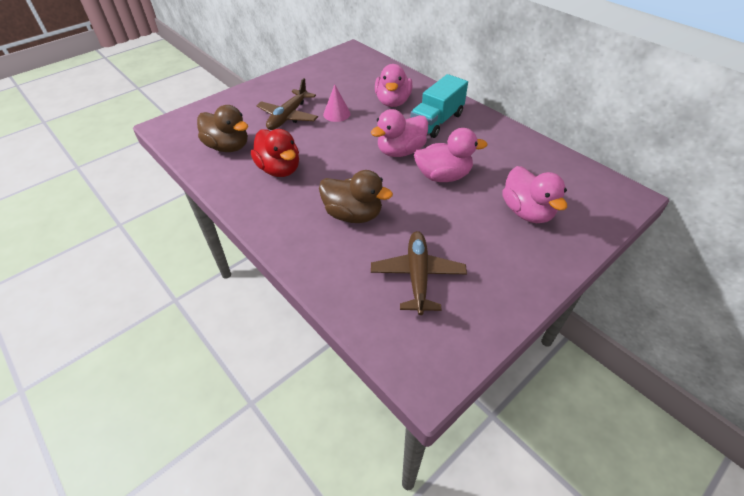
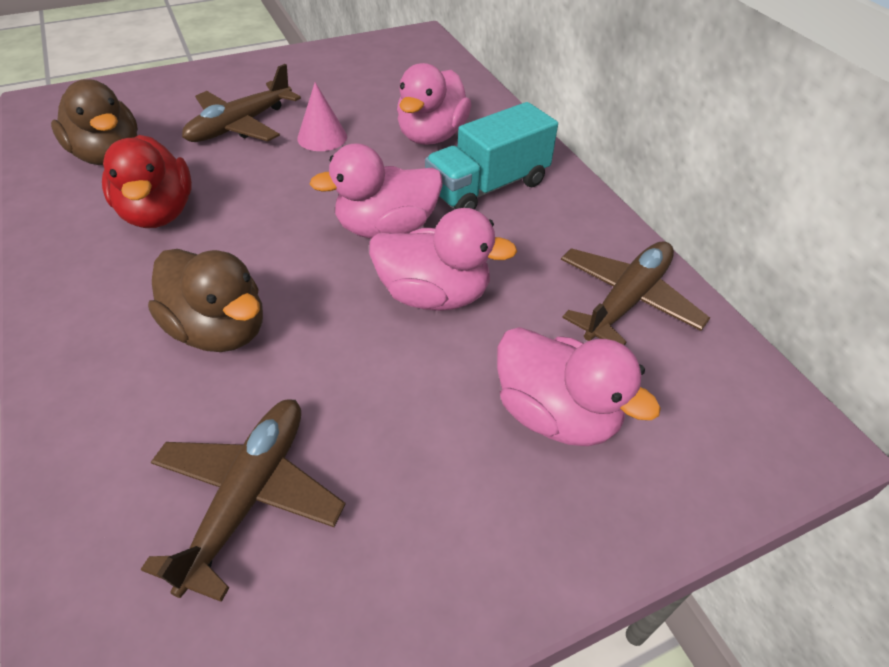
camera: 15 degrees right, 0 degrees up
pink duck [502,166,567,223] -> pink duck turned 45 degrees counterclockwise [497,327,661,446]
none -> brown plane [561,241,710,345]

